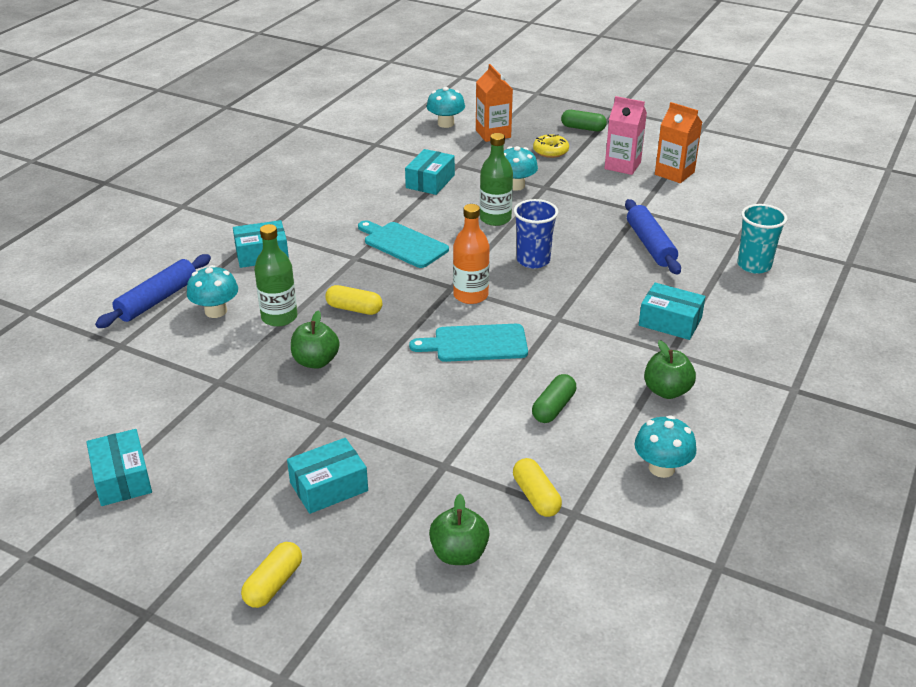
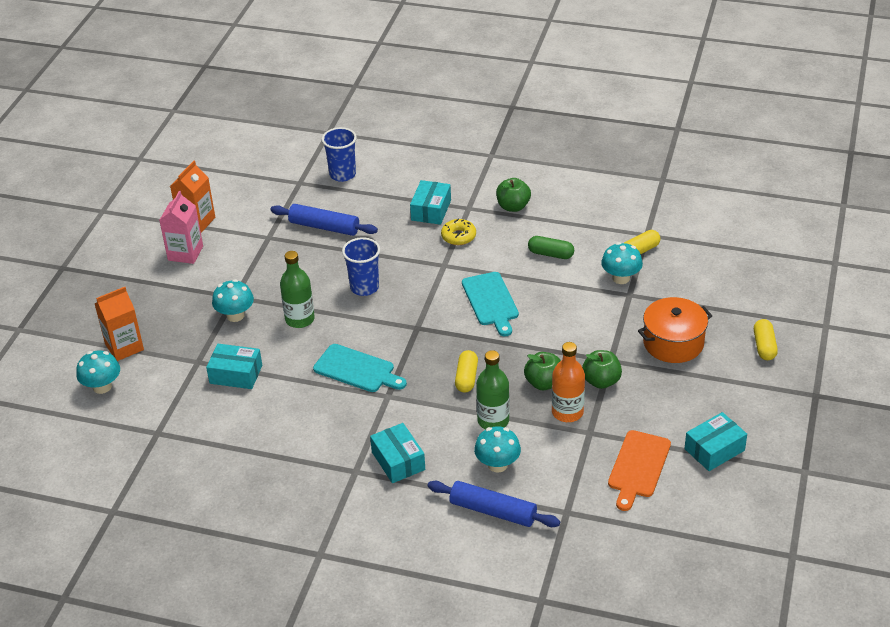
camera: 100 degrees left, 5 degrees up
yellow capsule [241,542,302,608] -> yellow capsule turned 75 degrees clockwise [754,319,778,360]
turquoise box [287,438,368,514] -> orange pot [638,297,712,363]
turquoise cutting board [358,220,449,268] -> turquoise cutting board turned 90 degrees counterclockwise [313,344,407,392]
green apple [429,494,490,565] -> green apple moved to [582,350,622,389]
orange bottle [453,204,490,304] -> orange bottle moved to [552,342,585,422]
yellow donut [533,134,569,158] -> yellow donut moved to [441,219,476,245]
green capsule [561,110,607,131] -> none
blue rolling pin [625,199,681,275] -> blue rolling pin turned 45 degrees clockwise [271,204,378,236]
turquoise mushroom [635,415,697,478] -> turquoise mushroom moved to [601,242,643,284]
turquoise cup [737,204,788,274] -> blue cup [322,127,357,182]
none -> orange cutting board [608,430,671,511]

